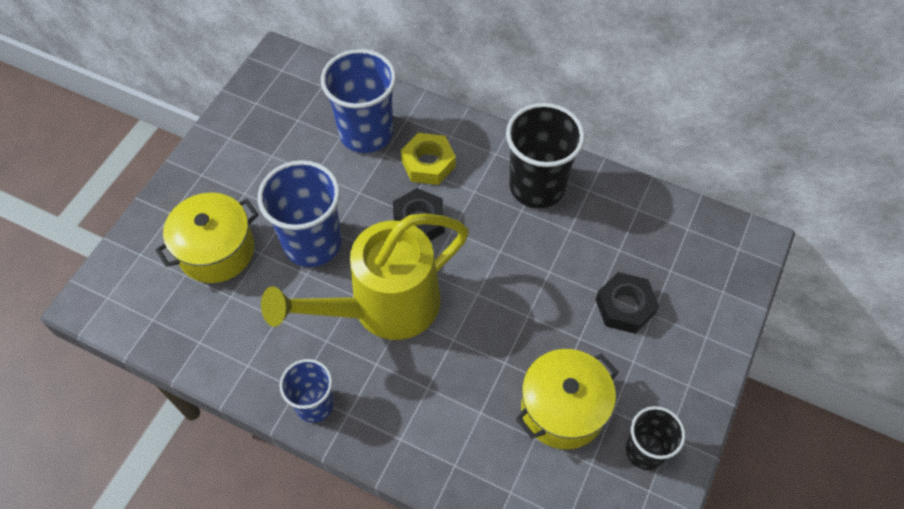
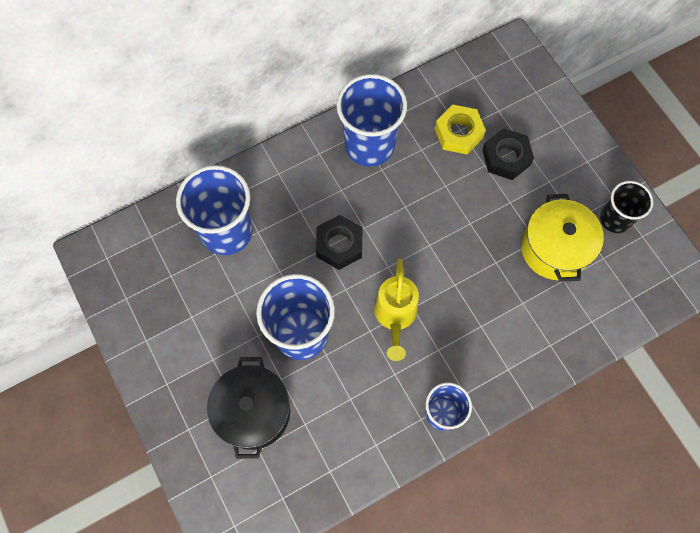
camera: 55 degrees left, 10 degrees up
yellow pot [156,193,259,283] -> black pot [207,357,290,459]
yellow watering can [261,213,469,340] -> yellow watering can [374,258,419,361], size x0.56
yellow nut [401,133,456,185] -> yellow nut moved to [435,104,486,154]
black cup [506,103,585,208] -> blue cup [336,74,407,167]

